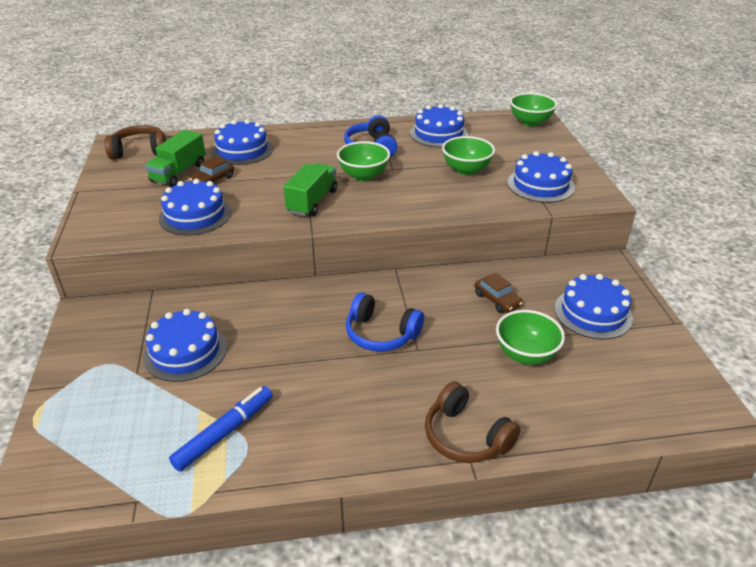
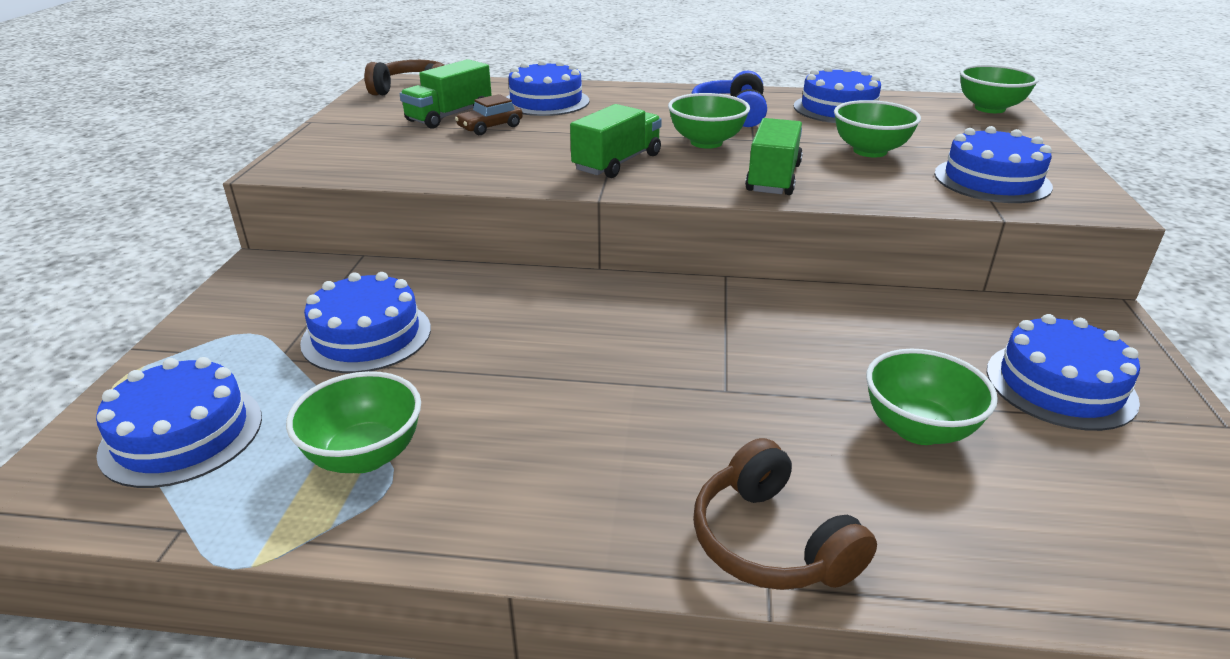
camera: 15 degrees right, 5 degrees down
blue cake [159,179,231,235] -> blue cake moved to [96,357,262,488]
blue marker [169,386,273,472] -> green bowl [286,371,421,473]
blue headphones [346,292,424,352] -> none
brown car [474,273,523,313] -> none
none -> green truck [745,118,803,195]

